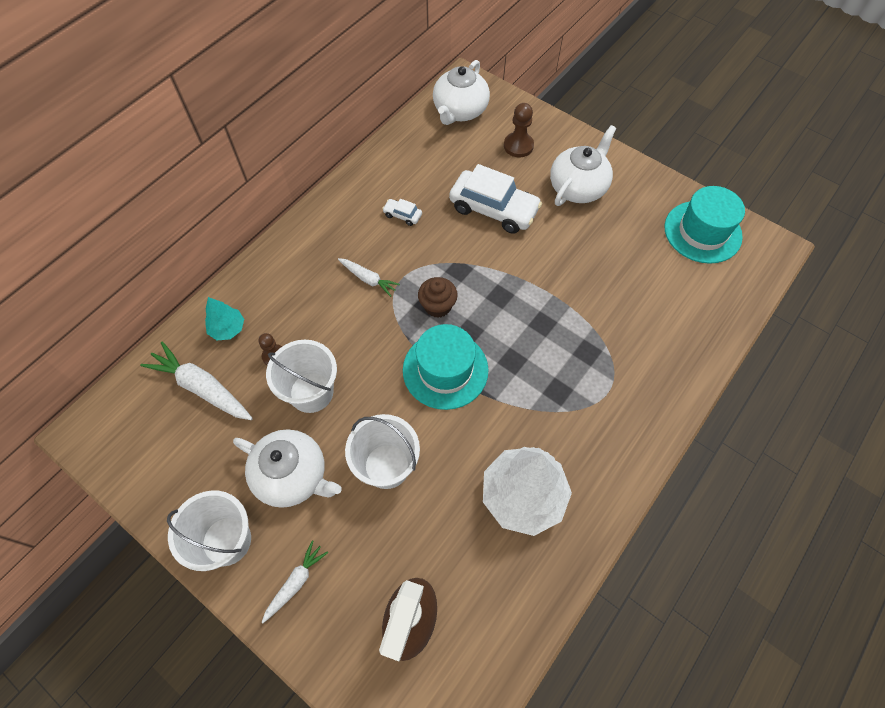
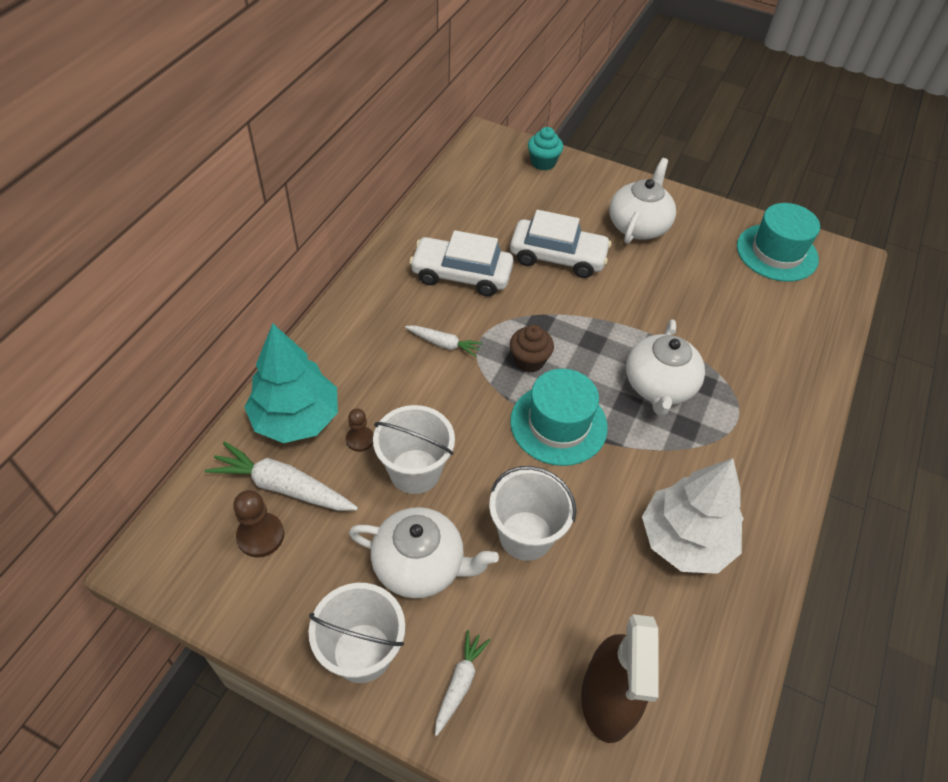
camera: 15 degrees left, 10 degrees down
turquoise tree [205,297,244,340] -> turquoise tree [244,323,338,443], size x2.00
white car [382,199,422,226] -> white car [409,230,514,296], size x2.30
white teapot [433,60,490,125] -> white teapot moved to [626,319,705,416]
brown pawn [504,103,534,158] -> brown pawn moved to [233,490,284,558]
none -> turquoise cupcake [528,127,563,171]

